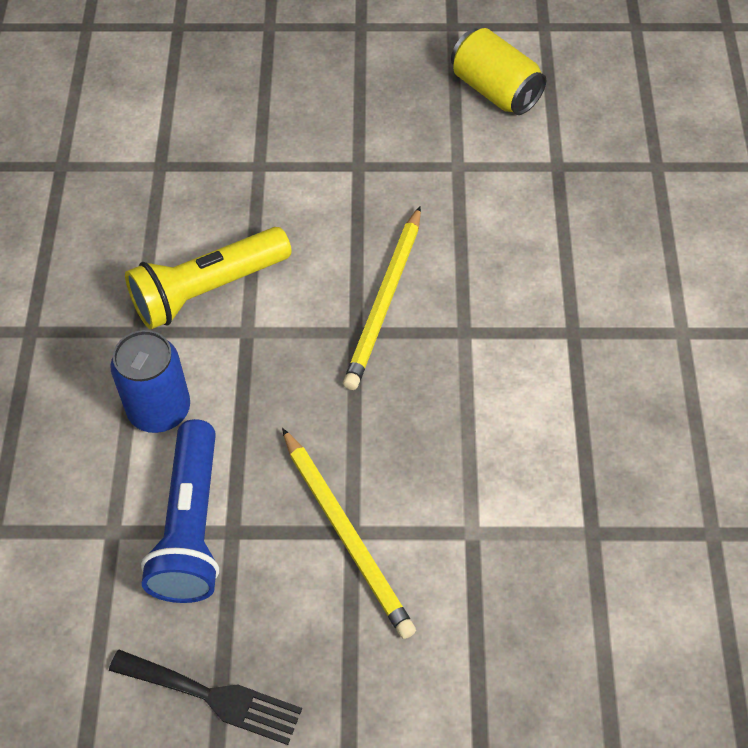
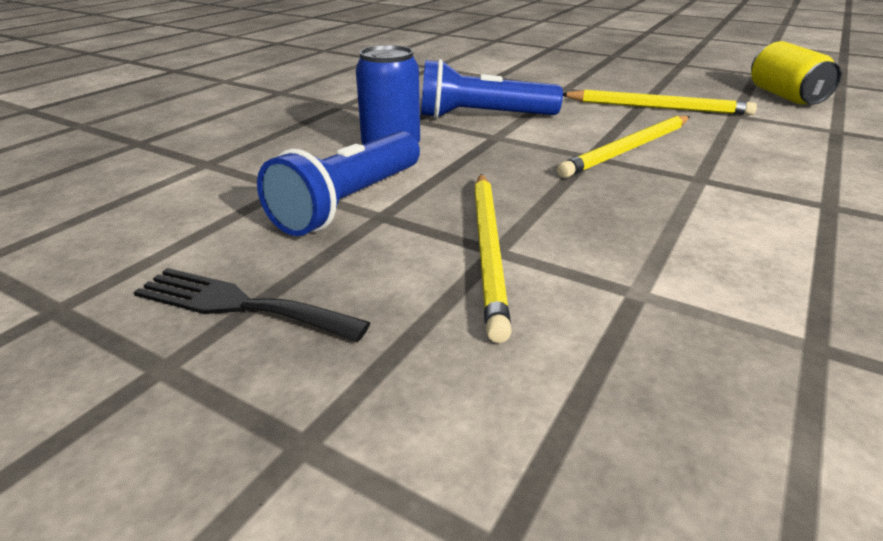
camera: 30 degrees right, 25 degrees down
black fork [109,650,302,745] -> black fork turned 150 degrees clockwise [134,268,371,342]
yellow flashlight [125,227,292,330] -> blue flashlight [421,59,563,119]
none -> yellow pencil [563,90,757,115]

